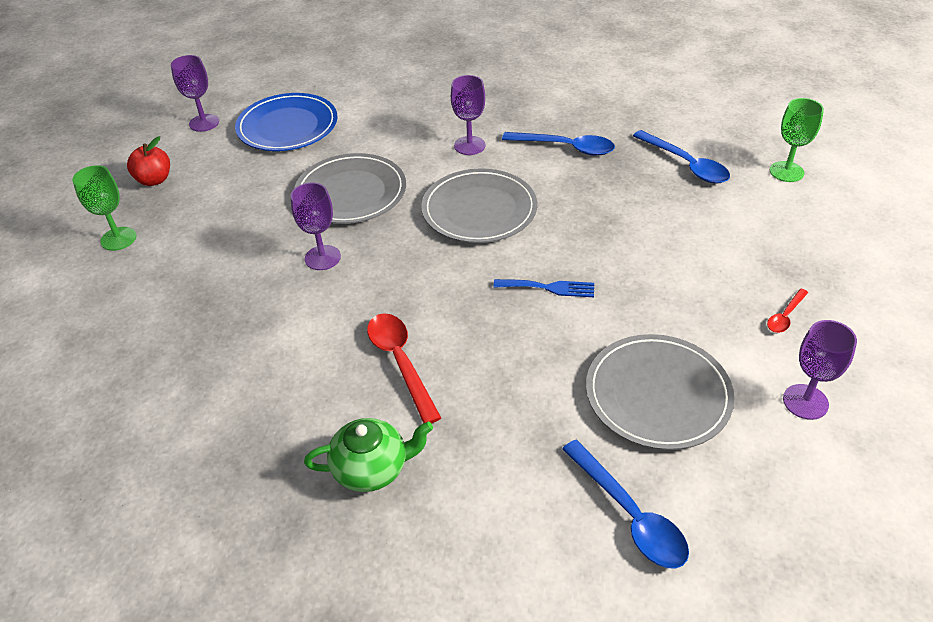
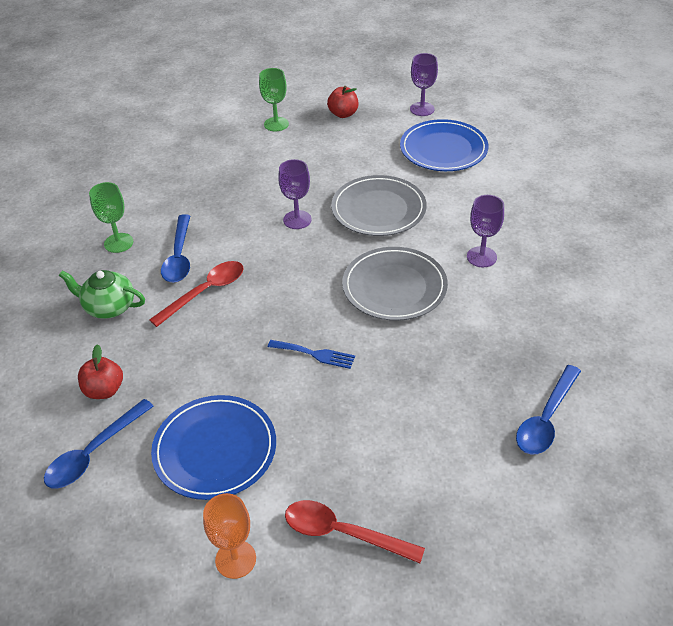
camera: 70 degrees right, 0 degrees up
green teapot [304,418,433,492] -> green teapot turned 135 degrees clockwise [59,270,145,319]
blue fork [493,279,594,297] -> blue fork turned 60 degrees counterclockwise [268,340,355,369]
blue spoon [502,132,615,156] -> blue spoon moved to [161,214,190,283]
grey plate [586,334,734,450] -> blue plate [151,395,276,500]
red spoon [767,289,808,333] -> red spoon [285,500,425,563], size x1.87
green goblet [770,98,824,182] -> green goblet moved to [89,182,133,253]
purple goblet [783,320,857,420] -> orange goblet [203,493,256,579]
none -> red apple [78,344,123,399]

